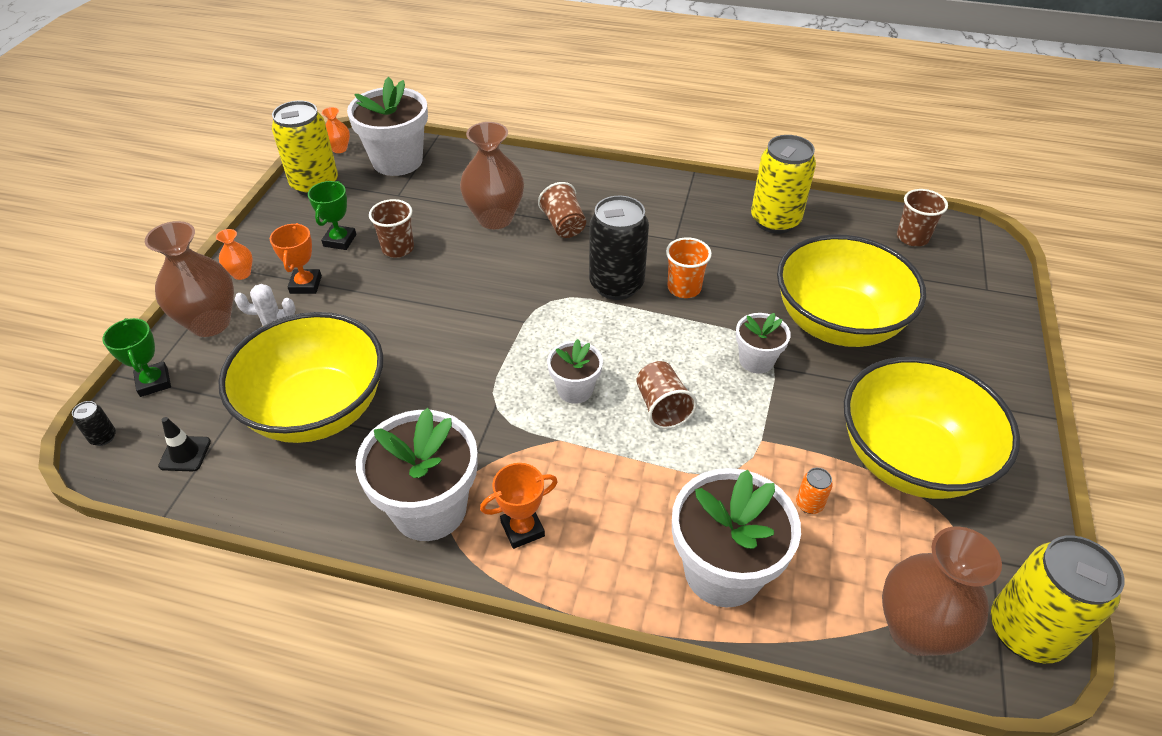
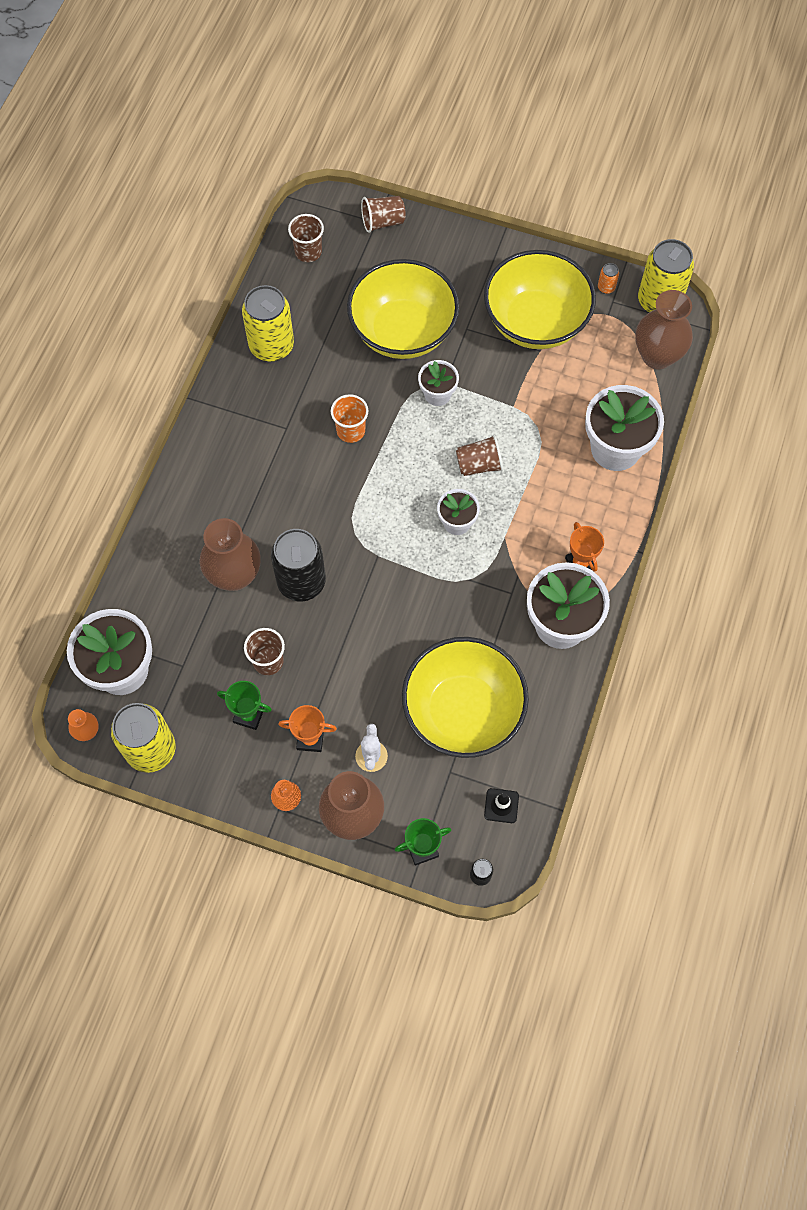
camera: 85 degrees left, 20 degrees up
brown cup [538,182,586,238] -> brown cup moved to [361,196,406,233]
black can [589,196,649,300] -> black can moved to [271,529,326,601]
orange can [796,468,833,514] -> orange can moved to [598,263,619,294]

